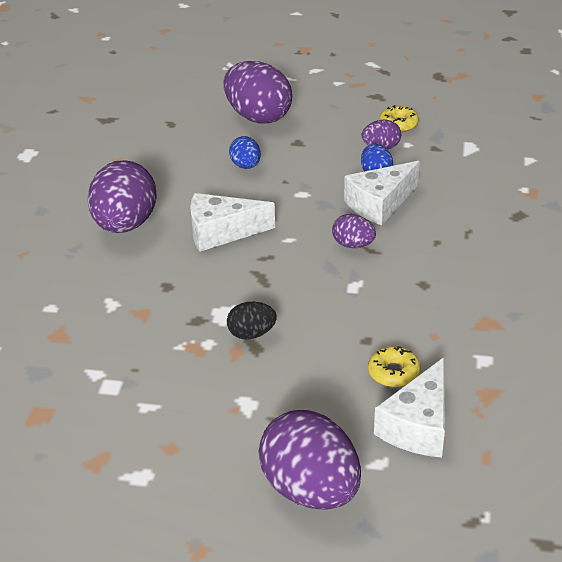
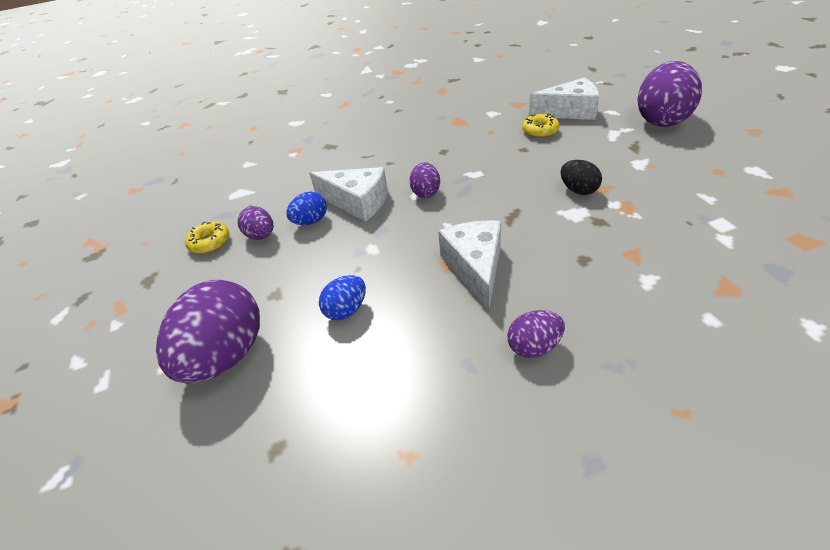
camera: 115 degrees left, 5 degrees up
purple egg [88,160,156,233] -> purple egg [507,310,565,358], size x0.50
white cheese [190,193,275,252] -> white cheese turned 150 degrees counterclockwise [438,220,501,311]

